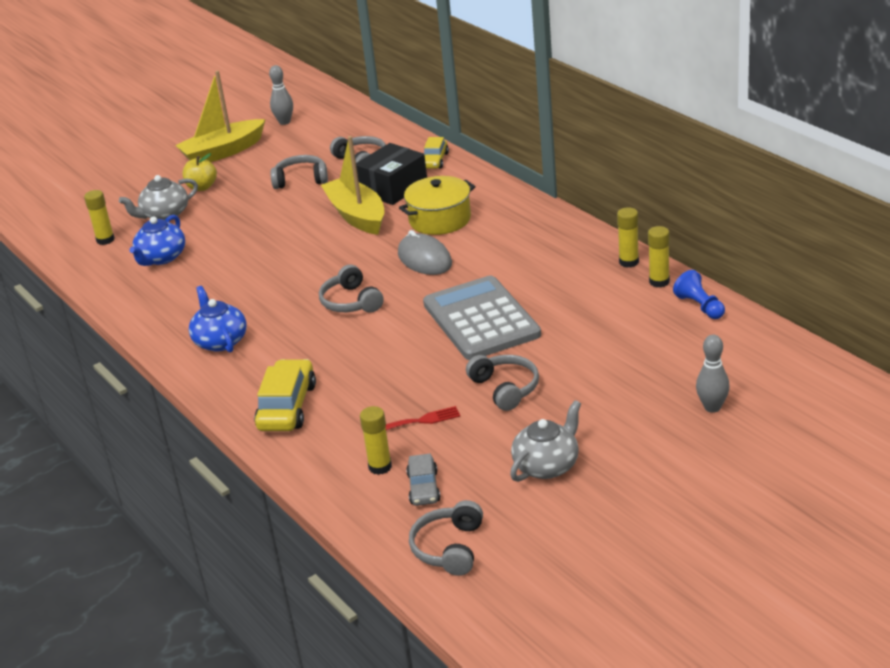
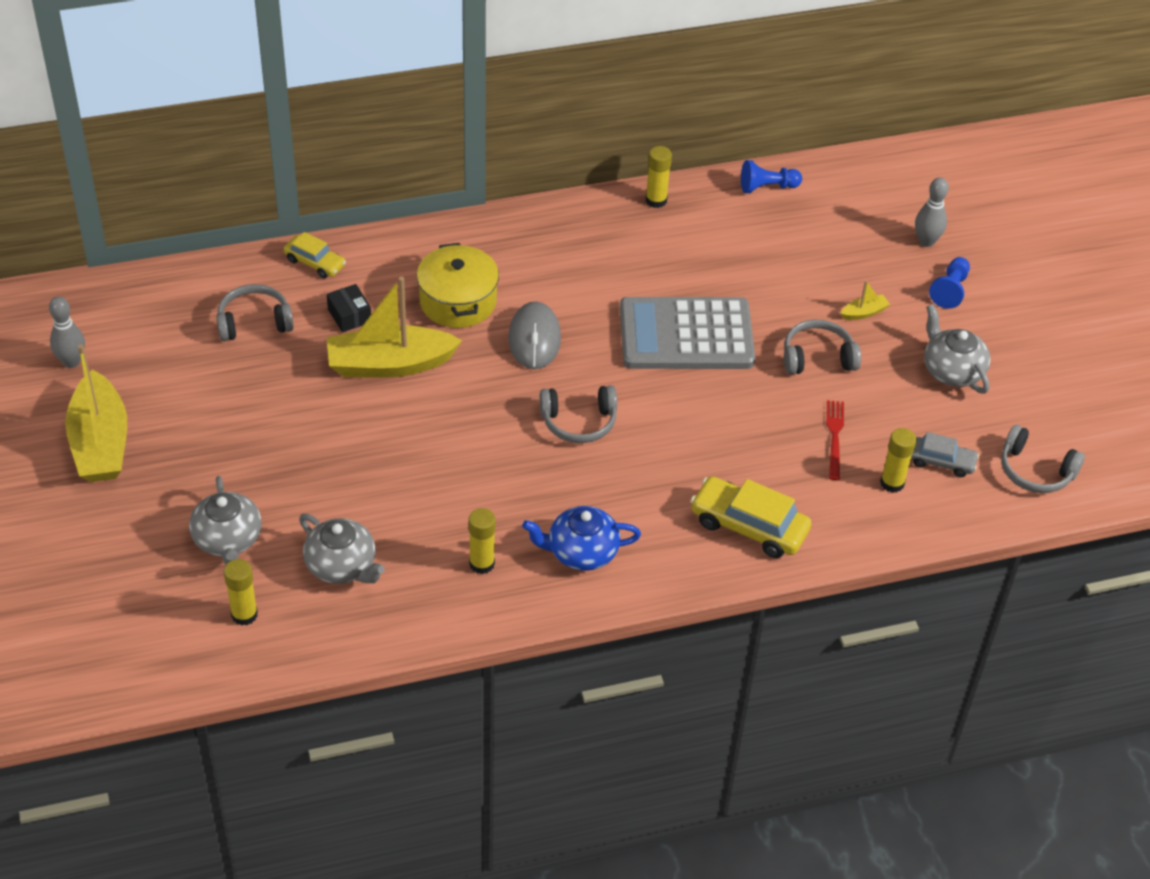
camera: 75 degrees left, 15 degrees up
blue teapot [129,215,185,266] -> grey teapot [299,514,385,584]
yellow apple [182,153,217,191] -> none
grey headphones [270,155,328,189] -> none
black box [356,143,427,205] -> black box [327,284,371,332], size x0.53
grey mouse [398,230,452,275] -> grey mouse turned 75 degrees counterclockwise [508,301,561,369]
yellow glue stick [648,226,670,288] -> yellow glue stick moved to [469,508,496,574]
none -> yellow boat [841,280,890,320]
none -> blue pawn [929,257,970,309]

